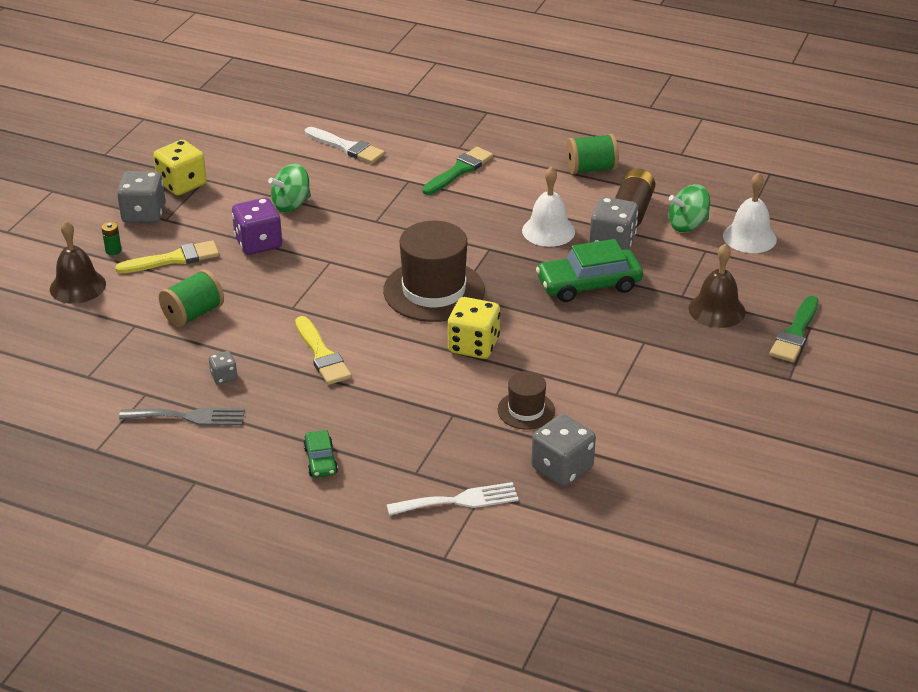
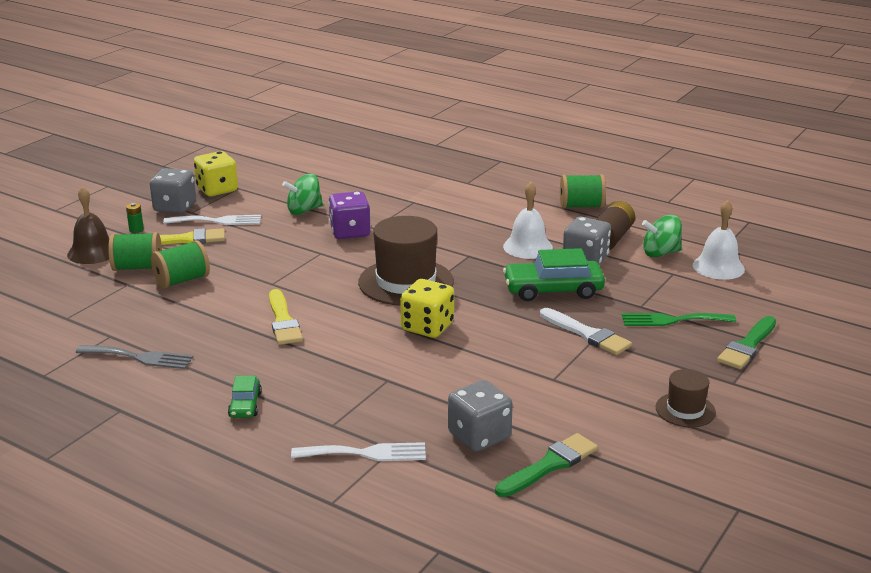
camera: 10 degrees right, 10 degrees down
grey dice [209,351,237,384] -> none
purple dice [232,198,282,255] -> purple dice moved to [328,191,371,239]
white brush [305,127,385,164] -> white brush moved to [540,308,632,355]
green brush [422,147,493,195] -> green brush moved to [495,433,598,497]
brown hat [498,371,555,430] -> brown hat moved to [656,369,716,428]
brown bell [689,243,746,328] -> green fork [622,313,736,326]
none -> green spool [108,232,162,271]
none -> white fork [163,215,261,225]

